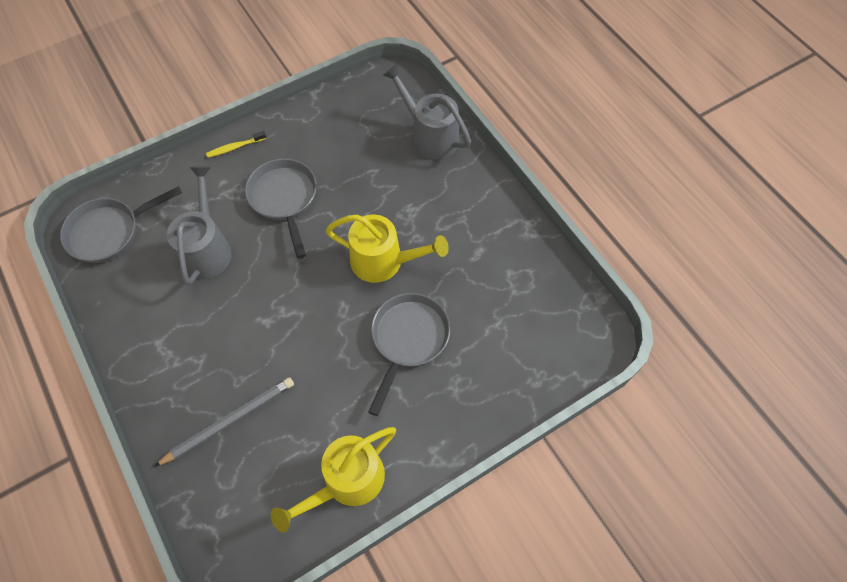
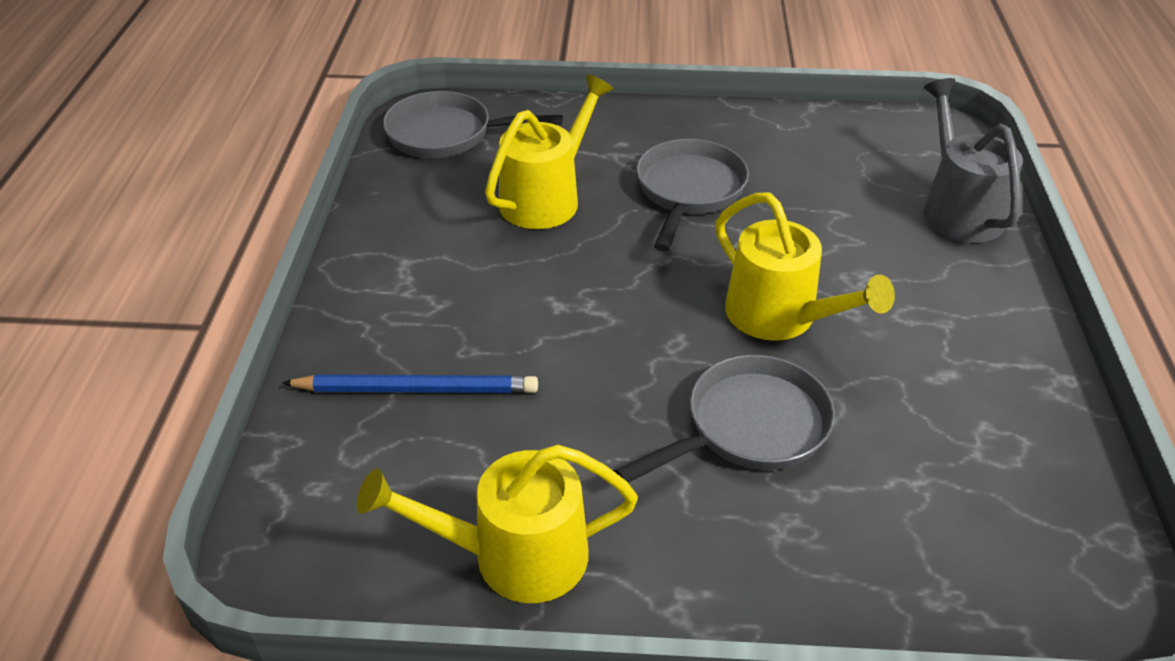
camera: 35 degrees right, 20 degrees down
grey pencil [154,377,294,467] -> blue pencil [282,374,538,393]
grey watering can [167,166,232,285] -> yellow watering can [485,74,613,229]
yellow toothbrush [206,131,266,158] -> none

